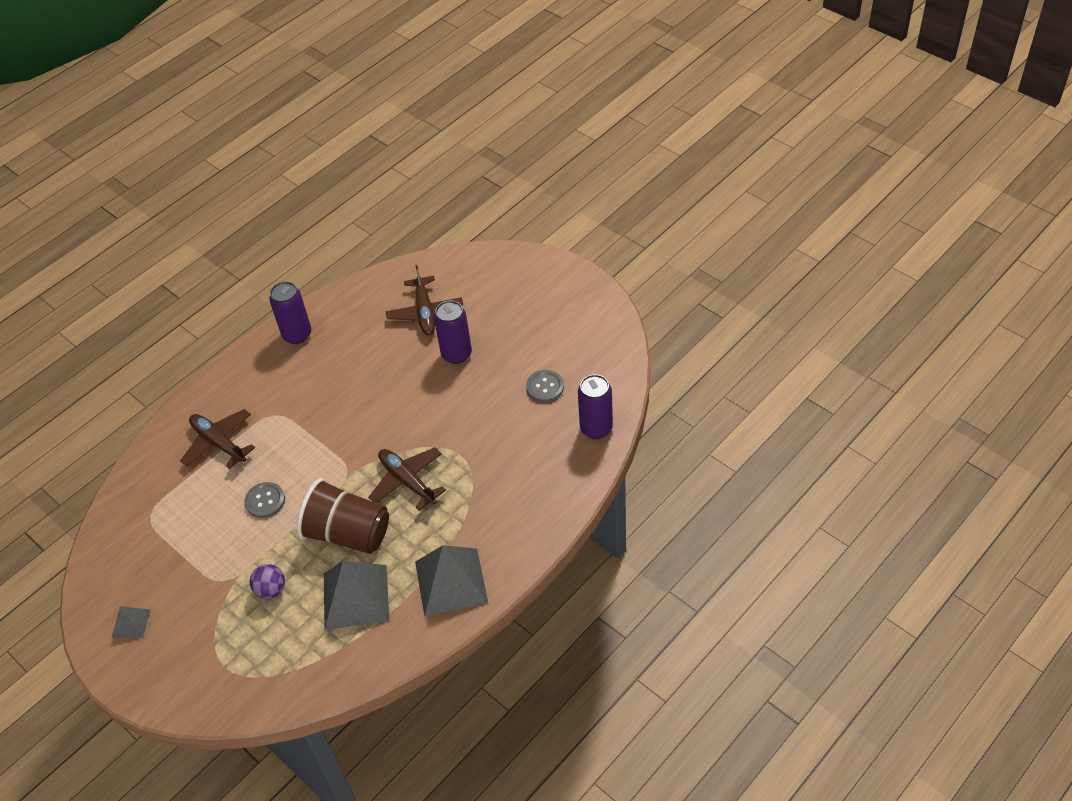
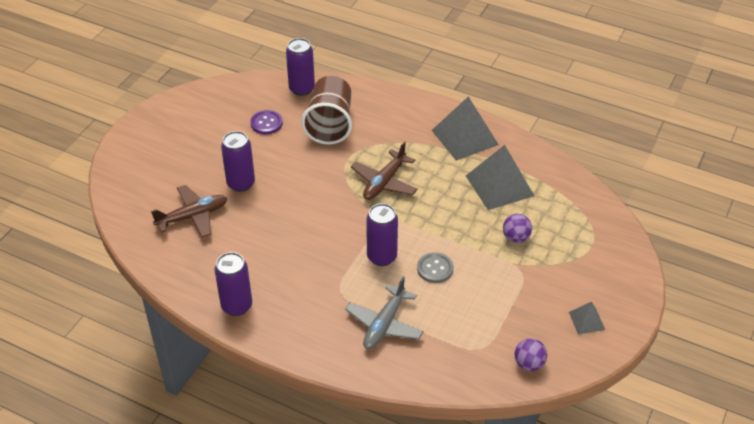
camera: 110 degrees left, 5 degrees down
brown plane [180,409,255,469] -> grey plane [345,276,424,349]
brown cup [297,478,389,554] -> brown cup moved to [301,76,352,144]
grey button [526,370,564,402] -> purple button [250,110,283,134]
none -> purple can [366,203,398,266]
none -> purple ball [515,338,547,371]

